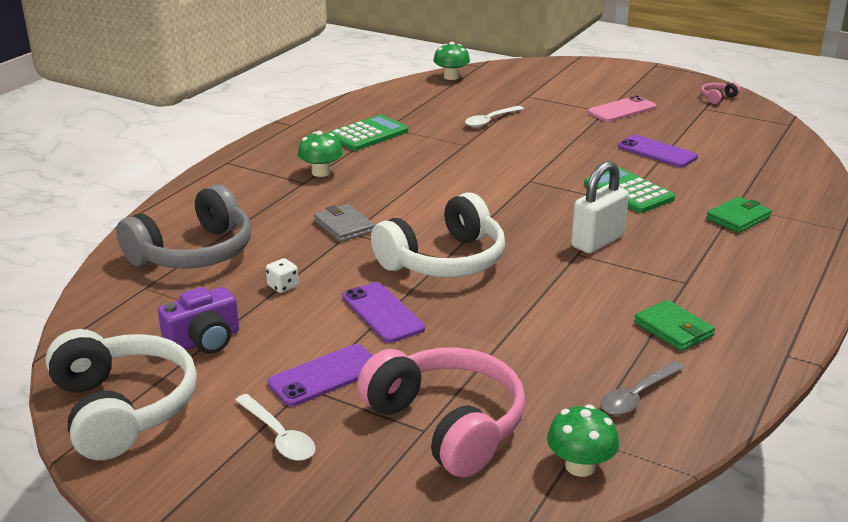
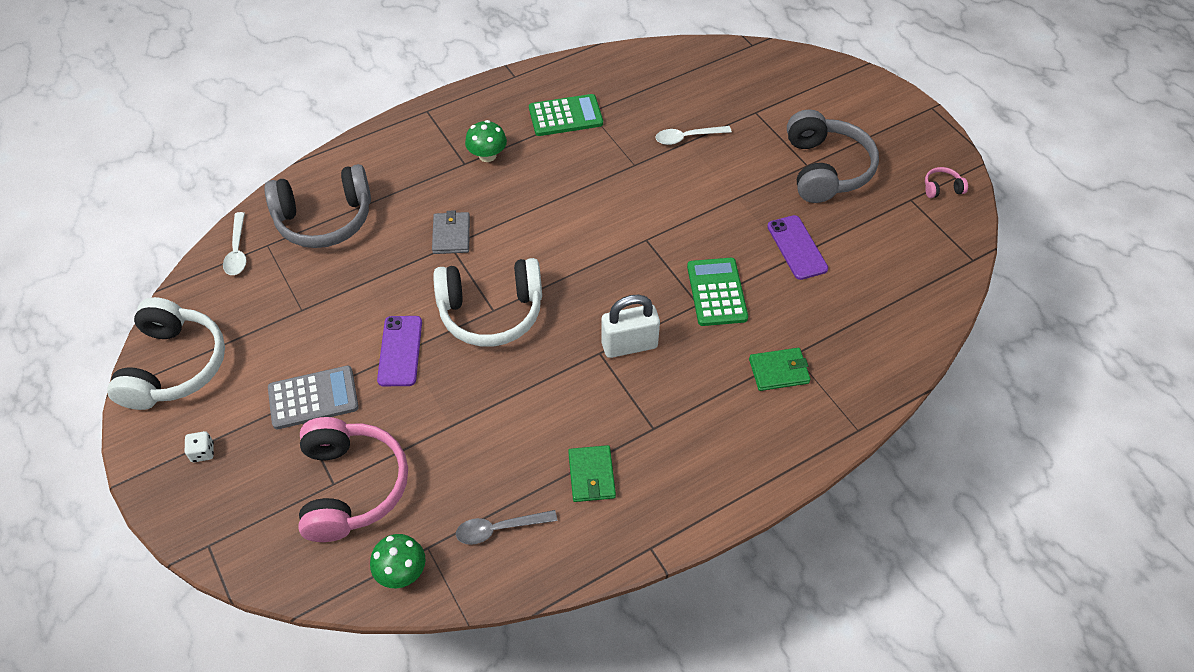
camera: 30 degrees right, 25 degrees up
purple camera [158,287,239,354] -> none
white spoon [235,394,315,461] -> white spoon moved to [223,212,247,275]
white dice [266,258,299,293] -> white dice moved to [185,431,214,462]
purple phone [267,344,373,406] -> grey calculator [268,366,359,429]
green mushroom [433,42,470,80] -> none
pink phone [588,95,656,122] -> grey headphones [787,110,879,203]

